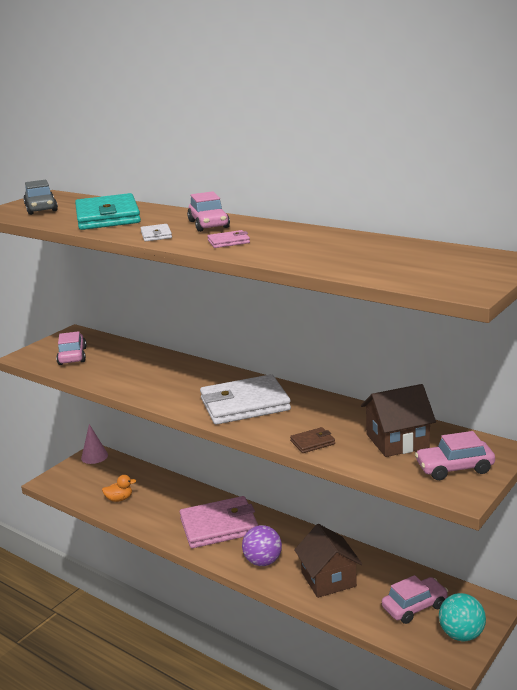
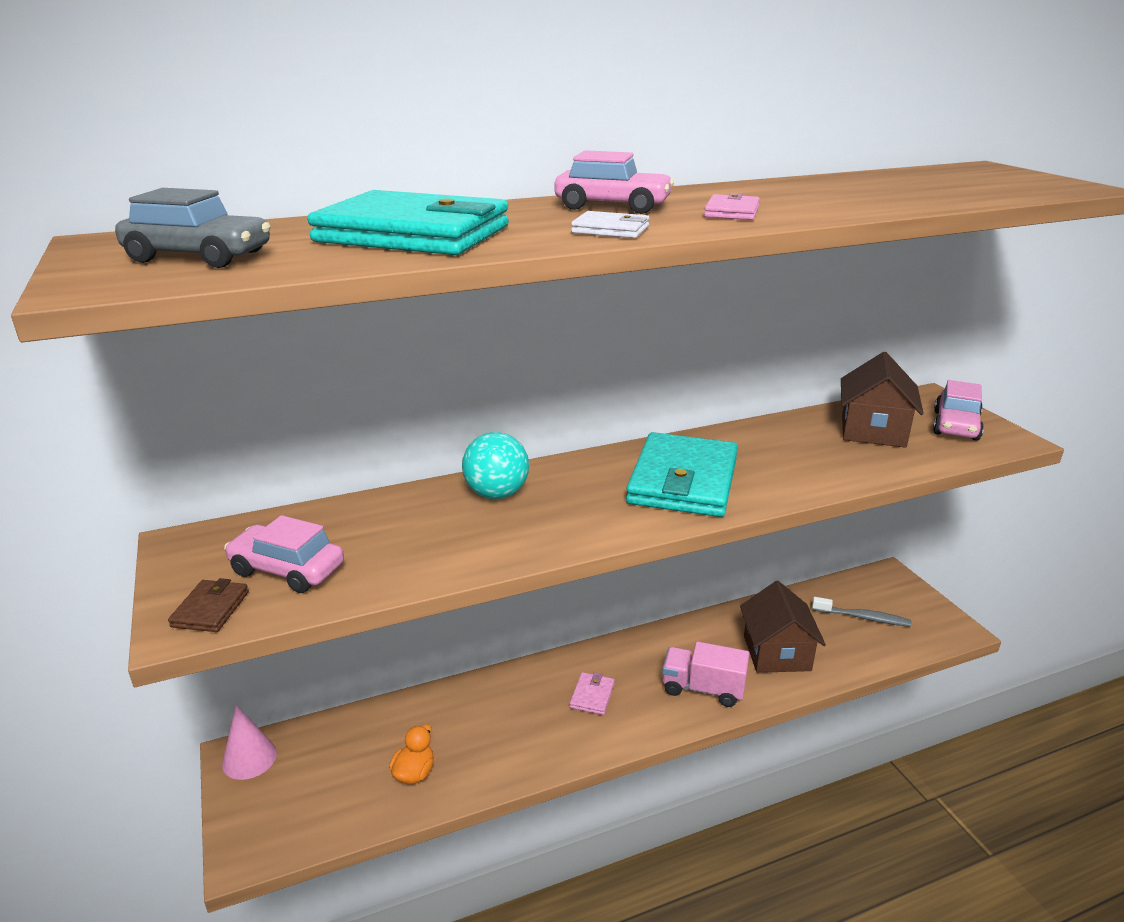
camera: 60 degrees left, 5 degrees up
pink wallet [180,496,258,548] -> pink wallet [570,672,615,715], size x0.43
white wallet [200,374,291,425] -> turquoise wallet [626,432,738,517]
purple ball [242,525,282,566] -> pink truck [662,641,750,707]
brown wallet [290,427,335,453] -> brown wallet moved to [168,578,249,632]
brown house [294,524,362,598] -> brown house turned 75 degrees clockwise [740,581,826,673]
pink car [382,575,448,624] -> grey toothbrush [812,597,911,627]
turquoise ball [439,593,486,641] -> turquoise ball moved to [462,432,529,499]

